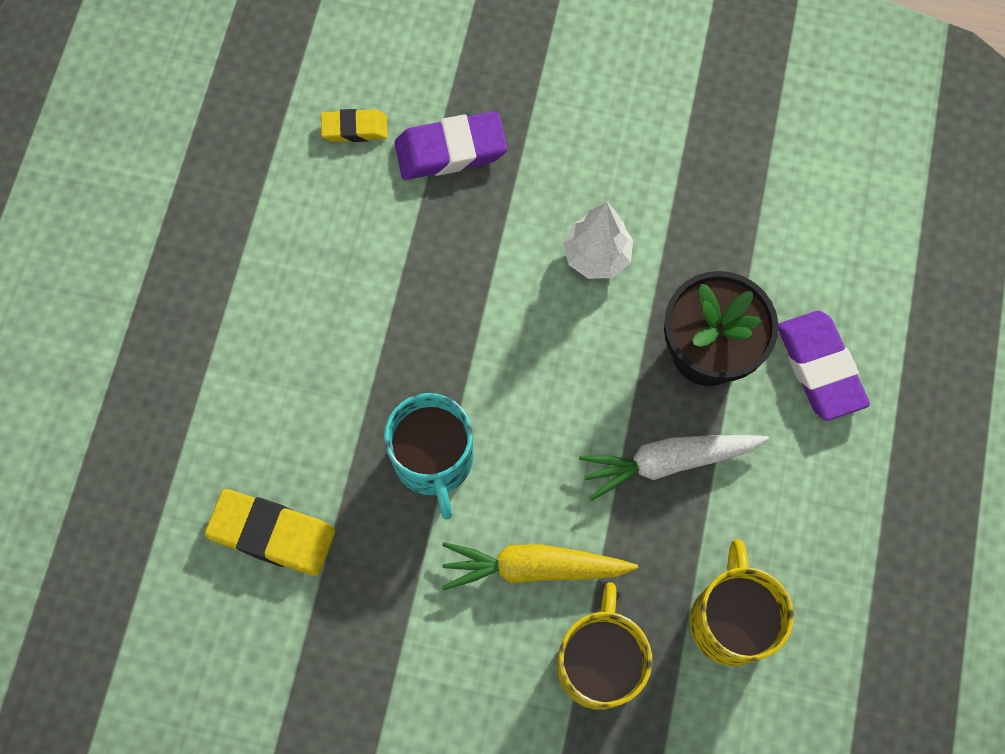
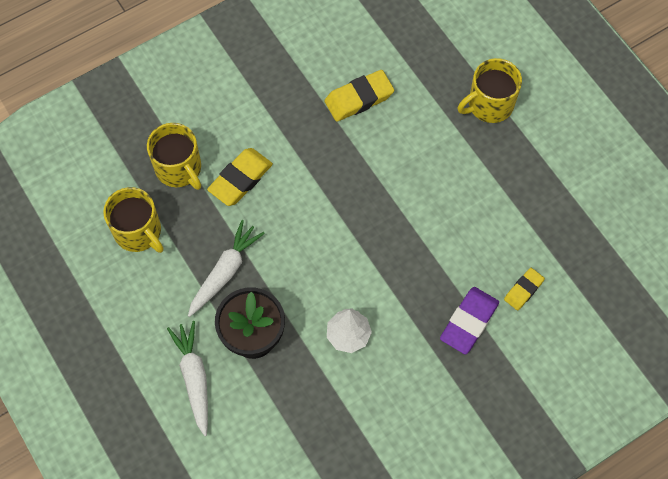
camera: 135 degrees right, 5 degrees down
turquoise mug [384,393,473,520] -> none
yellow carrot [442,542,638,590] -> yellow eraser [207,148,273,206]
purple eraser [778,311,870,421] -> white carrot [167,321,208,436]
none -> yellow mug [457,58,522,123]

